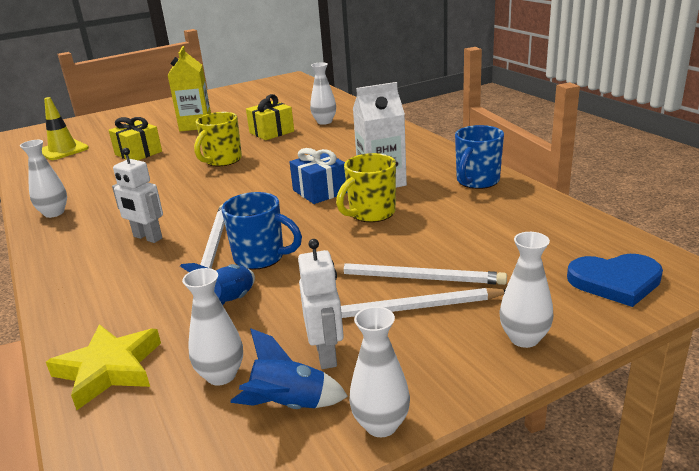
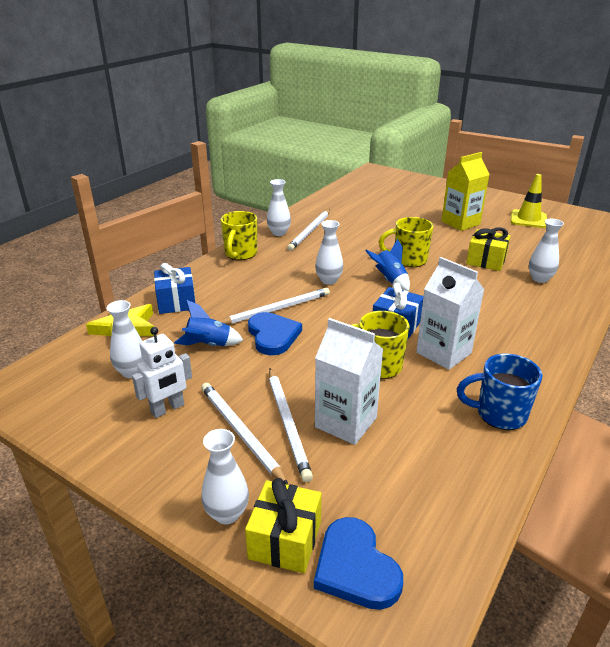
camera: 60 degrees right, 5 degrees up
yellow traffic cone [42,97,89,160] -> yellow traffic cone moved to [511,174,547,228]
yellow gift [109,117,162,160] -> yellow gift moved to [245,478,322,573]
white robot [112,148,163,243] -> none
blue mug [222,192,302,270] -> blue heart [248,312,302,355]
blue rocket [230,329,348,409] -> blue rocket moved to [365,239,410,291]
white vase [349,307,410,437] -> white vase moved to [315,220,343,285]
none -> blue gift [154,263,195,314]
none -> yellow mug [221,211,257,260]
none -> white pencil [287,209,330,251]
none -> white carton [315,318,383,445]

